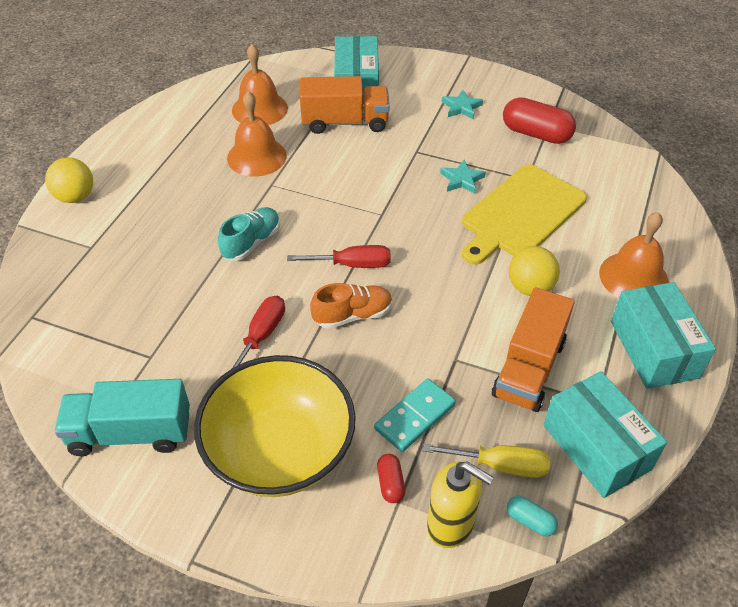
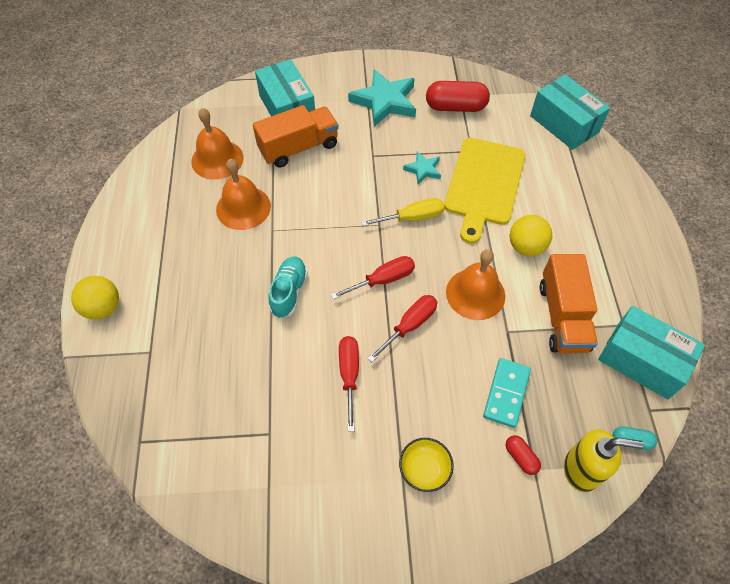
camera: 25 degrees left, 10 degrees up
turquoise truck [54,379,190,456] -> none
yellow bowl [194,355,356,497] -> yellow bowl [399,438,454,492], size x0.41
orange shoe [310,283,393,329] -> red screwdriver [367,295,437,362]
yellow screwdriver [423,444,550,478] -> yellow screwdriver moved to [361,198,445,226]
turquoise star [442,90,483,119] -> turquoise star [348,69,416,127], size x1.94
orange bell [599,212,669,298] -> orange bell moved to [446,249,505,320]
turquoise box [611,282,716,389] -> turquoise box moved to [530,74,610,150]

